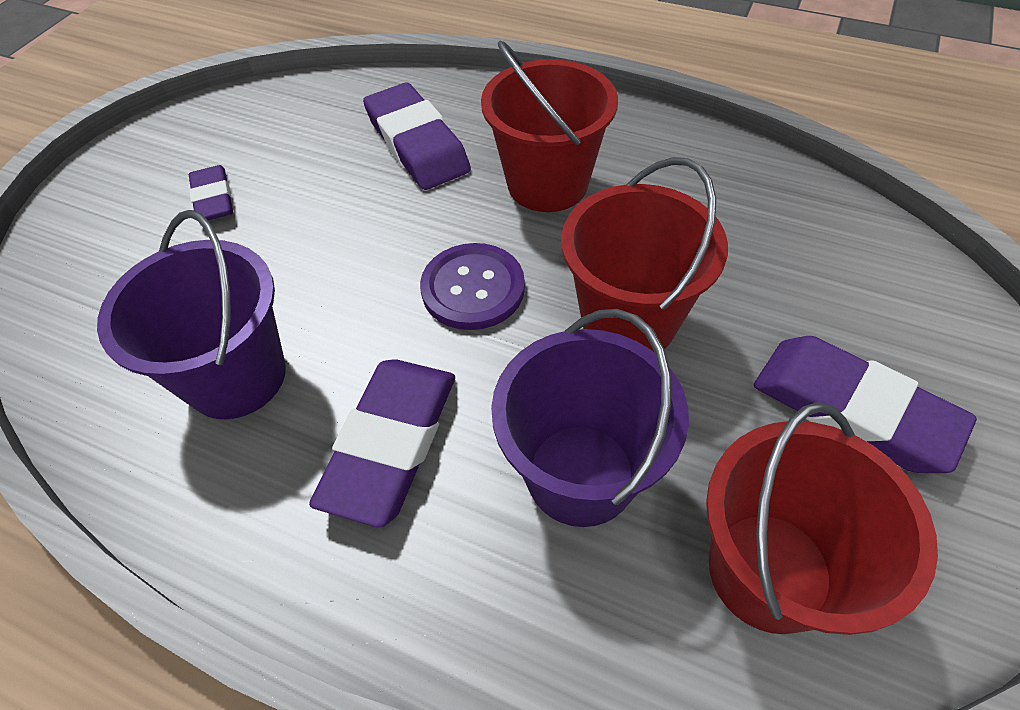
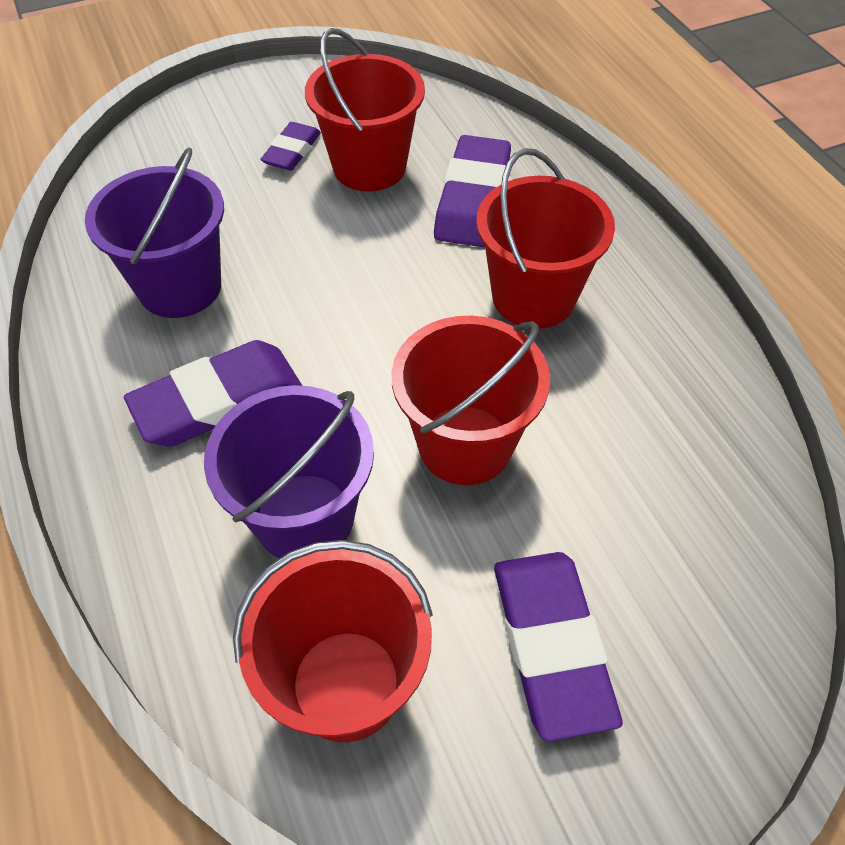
camera: 40 degrees right, 0 degrees up
purple button [420,243,525,330] -> none
none -> red bucket [305,28,425,192]

